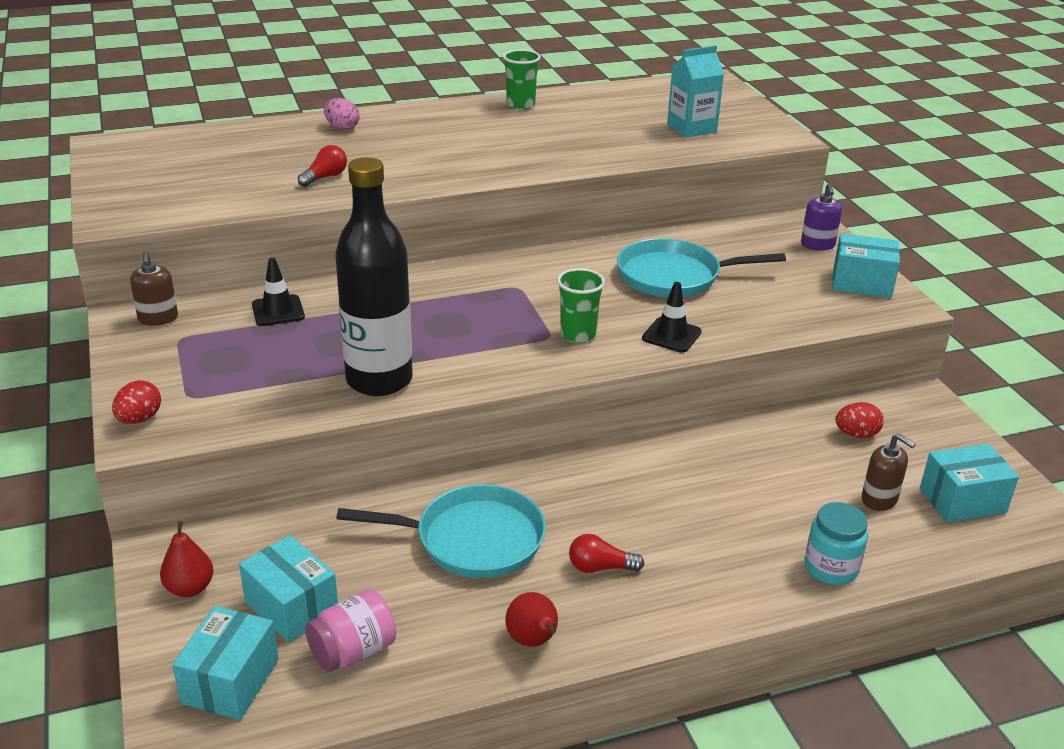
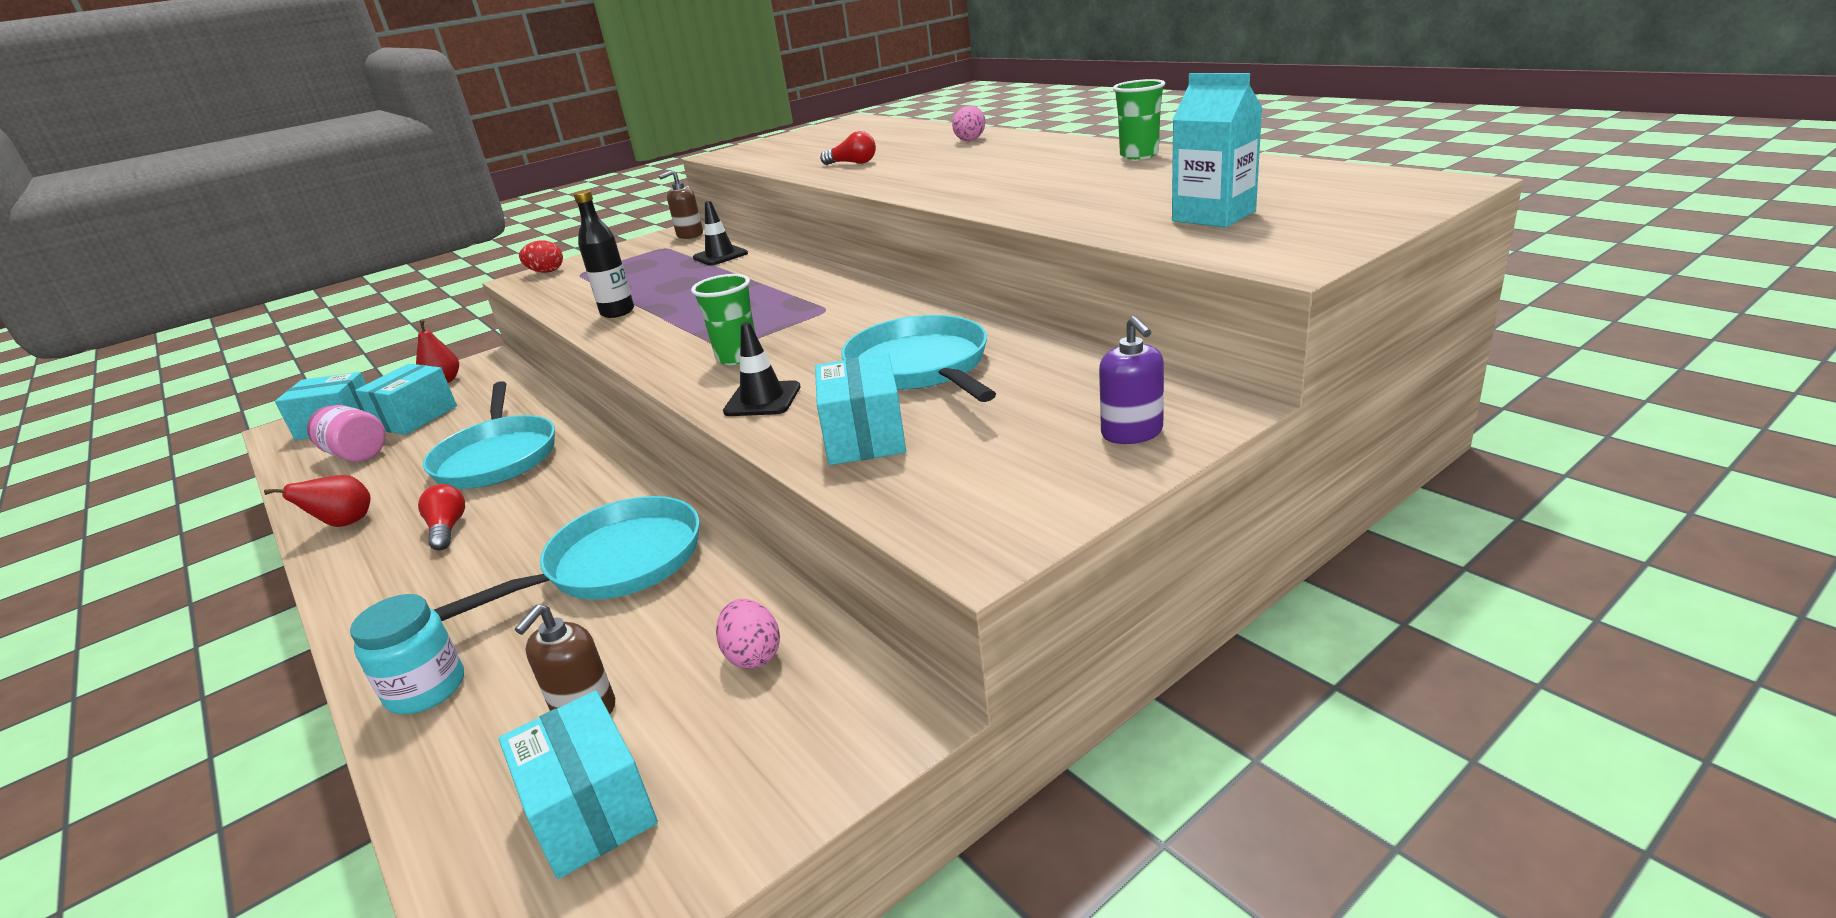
camera: 75 degrees right, 5 degrees down
black bottle [335,157,413,396] -> black bottle [574,190,634,318], size x0.53
purple soap dispenser [801,183,842,251] -> purple soap dispenser turned 90 degrees counterclockwise [1099,316,1164,444]
turquoise box [832,233,900,298] -> turquoise box moved to [815,353,906,465]
red egg [835,402,884,438] -> pink egg [716,599,780,669]
none -> turquoise pan [434,496,700,621]

